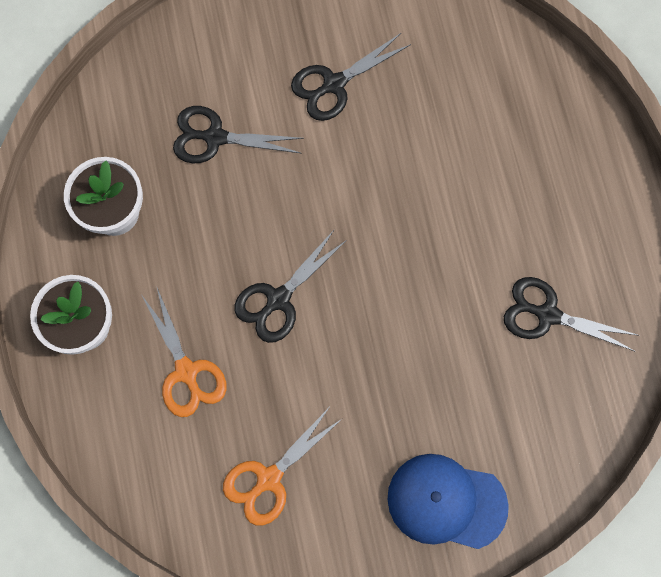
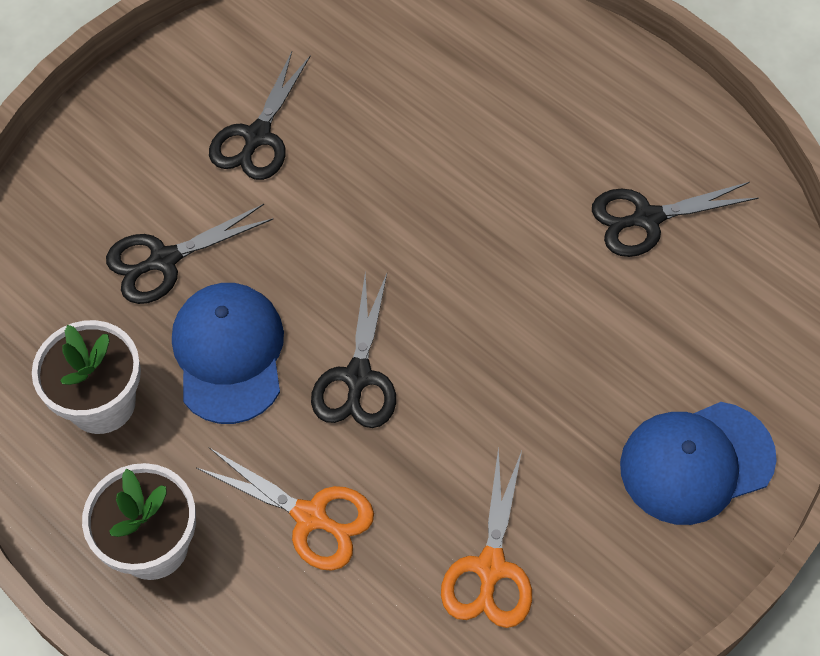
camera: 35 degrees left, 15 degrees down
none -> blue cap [172,283,284,424]

